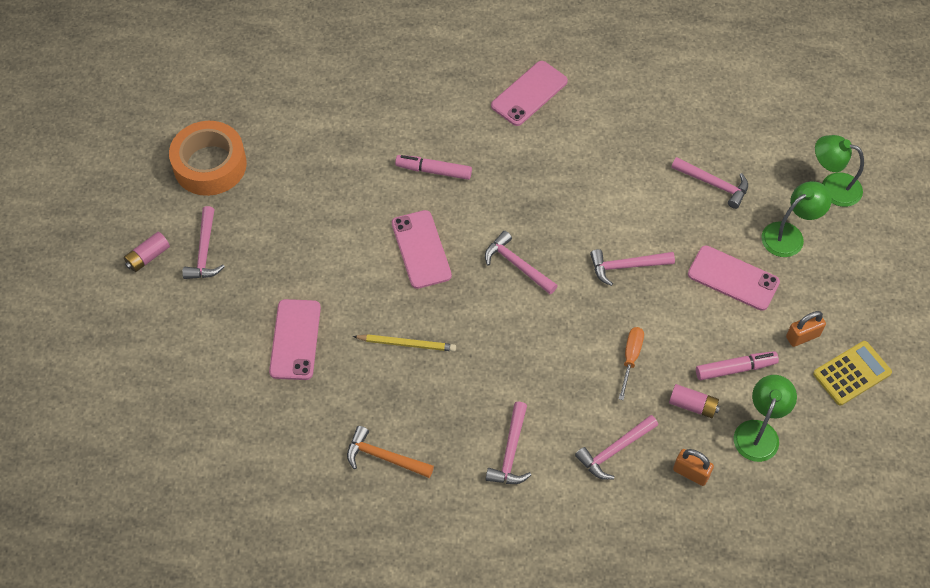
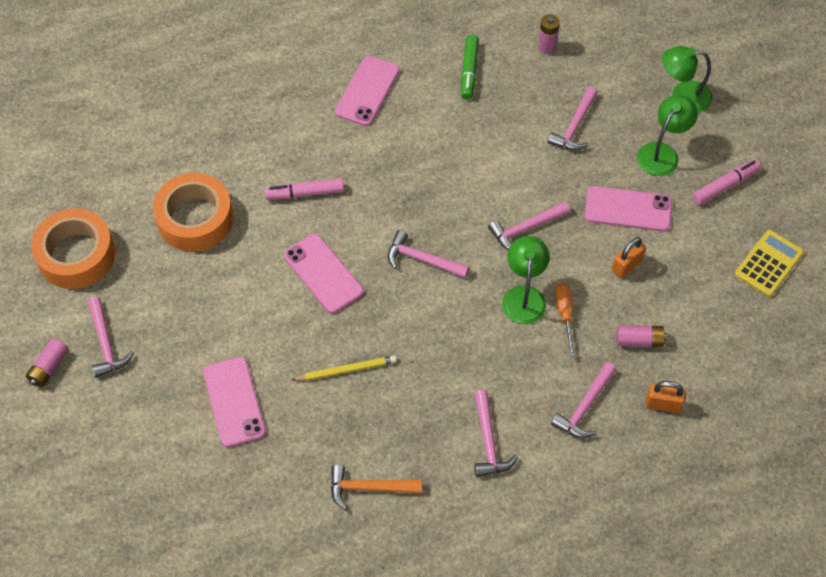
camera: 20 degrees left, 0 degrees up
pink hammer [671,157,748,209] -> pink hammer turned 105 degrees clockwise [548,87,598,151]
pink marker [696,351,779,380] -> pink marker moved to [692,160,761,205]
green lamp [733,375,797,462] -> green lamp moved to [502,236,550,324]
orange padlock [786,311,826,347] -> orange padlock moved to [612,237,646,278]
none -> orange tape [153,173,233,252]
none -> green marker [461,35,479,100]
none -> pink battery [538,14,560,54]

